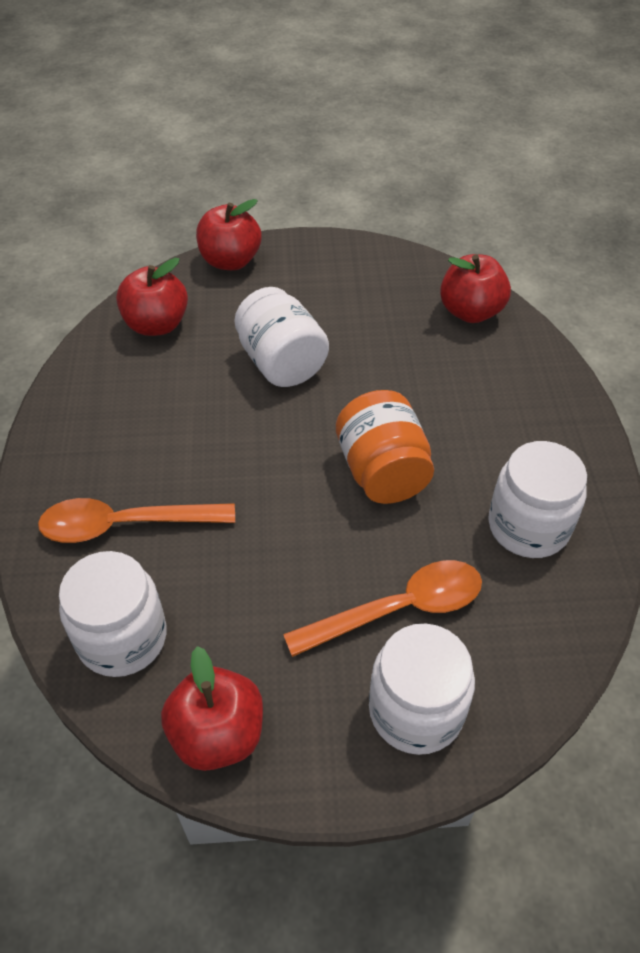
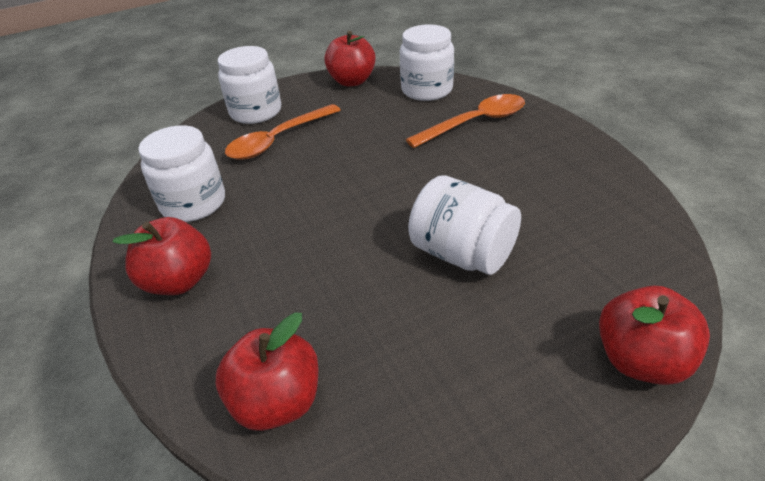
camera: 160 degrees right, 10 degrees down
red apple [116,258,188,336] -> red apple moved to [113,217,211,295]
orange jar [336,390,434,504] -> none

